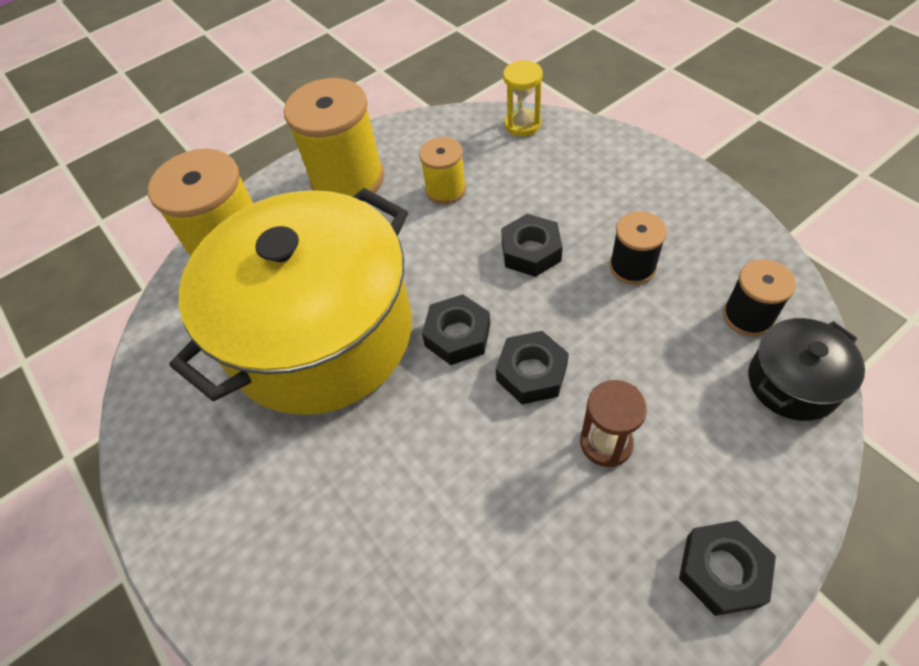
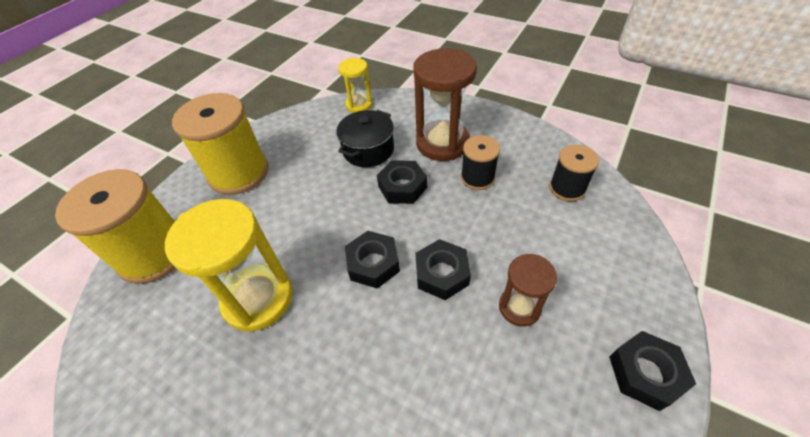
camera: 25 degrees left, 5 degrees down
yellow pot [169,188,412,415] -> yellow hourglass [165,199,293,332]
yellow spool [419,137,466,204] -> none
black pot [748,318,865,421] -> black pot moved to [336,110,394,167]
none -> brown hourglass [413,48,477,161]

